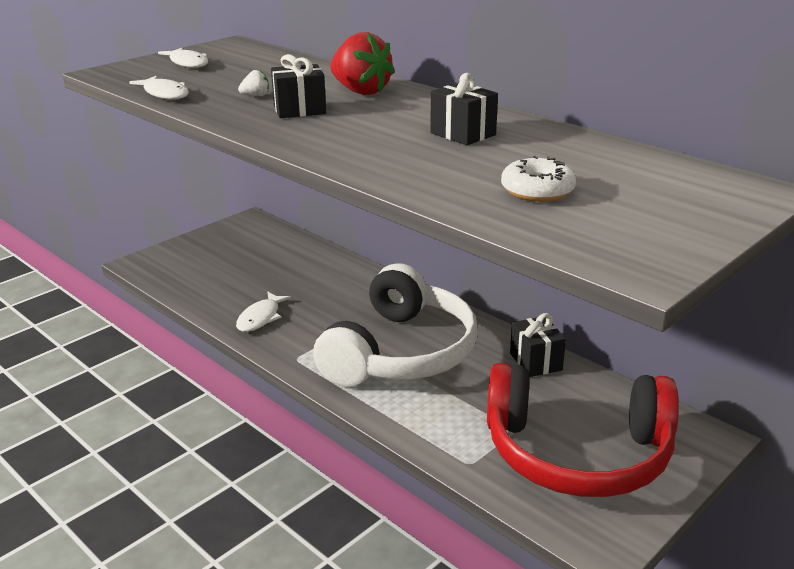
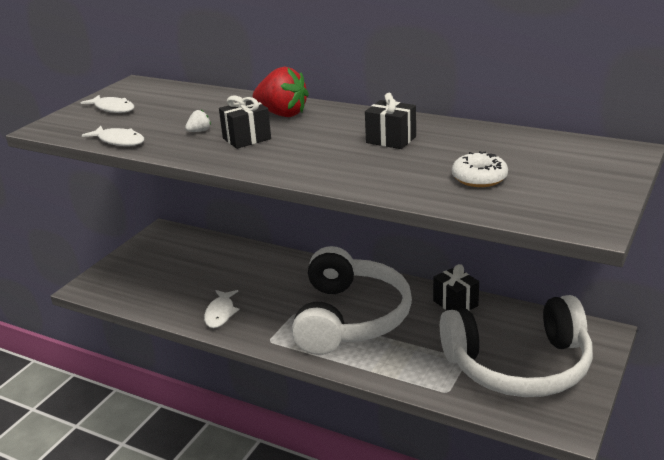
camera: 15 degrees left, 0 degrees up
red headphones [487,363,679,497] -> white headphones [440,295,593,397]

